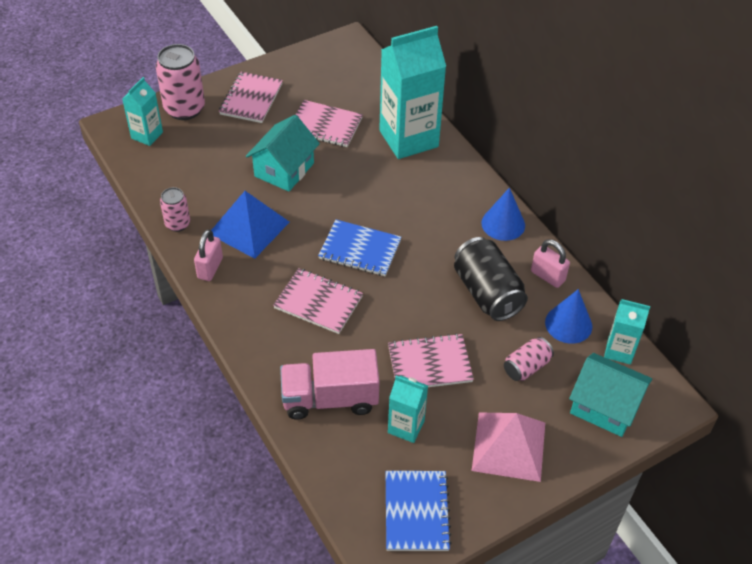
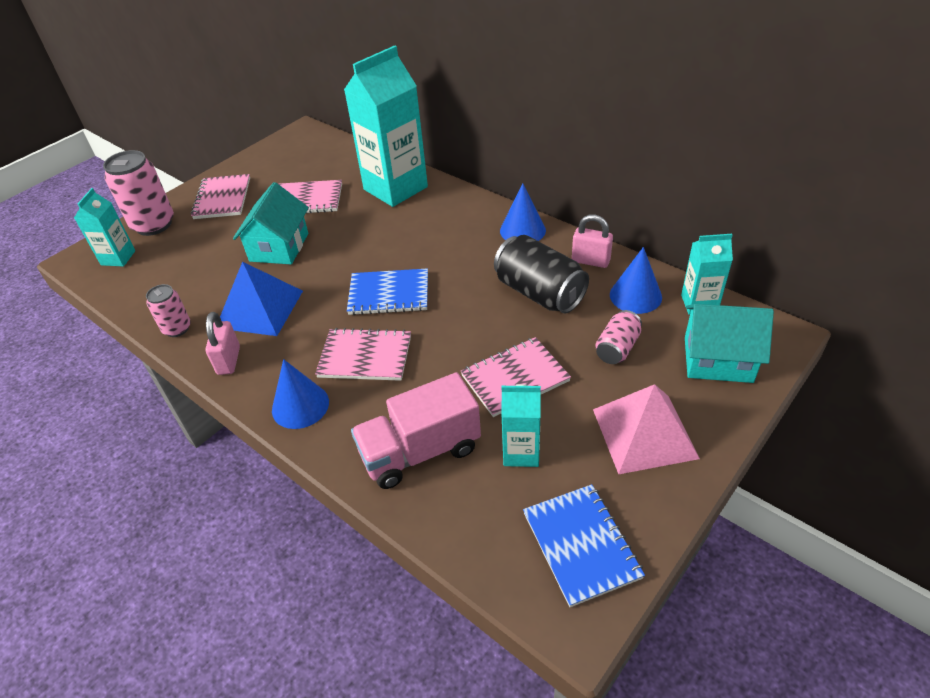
camera: 15 degrees left, 5 degrees down
none -> blue cone [272,359,329,429]

